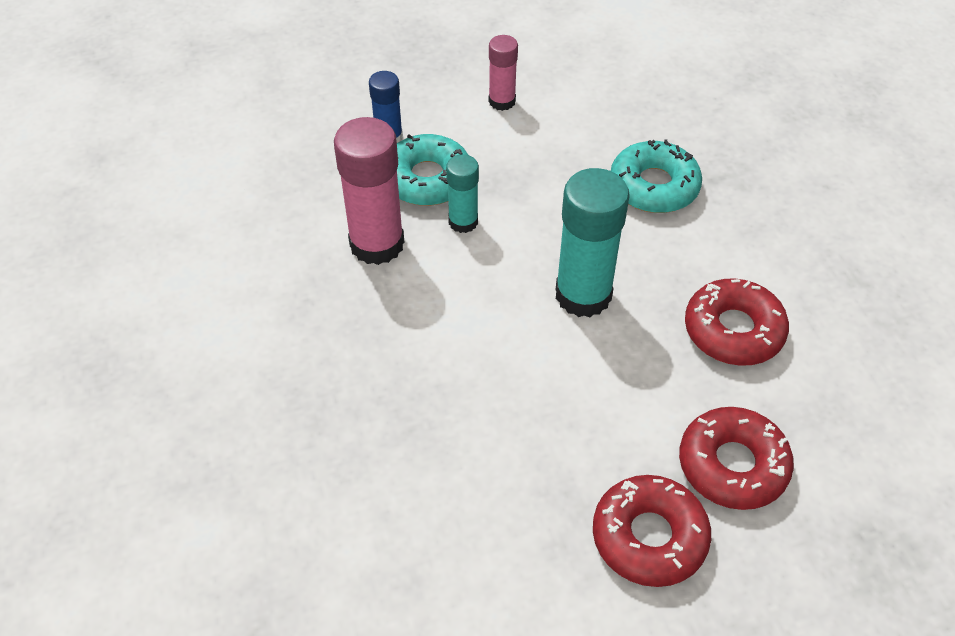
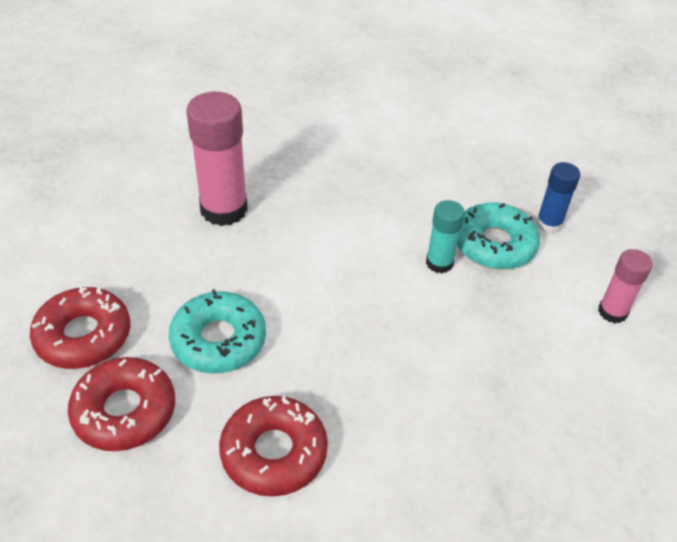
camera: 95 degrees right, 5 degrees down
pink glue stick [334,117,404,265] -> pink glue stick moved to [186,92,248,226]
turquoise glue stick [556,168,630,317] -> none
turquoise donut [611,140,702,213] -> turquoise donut moved to [169,289,266,374]

